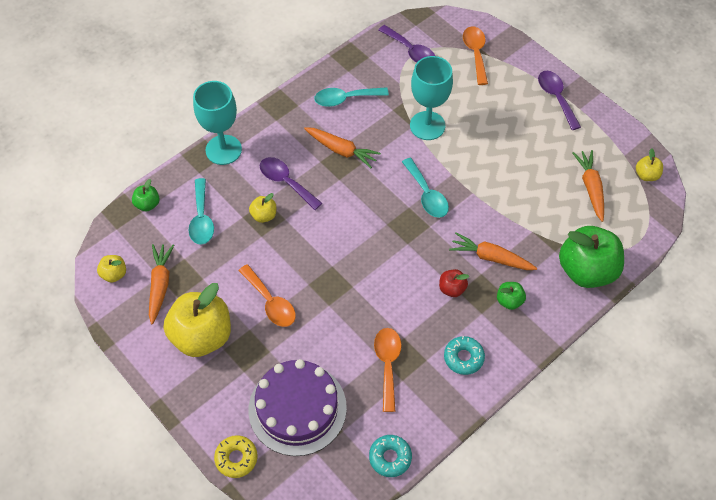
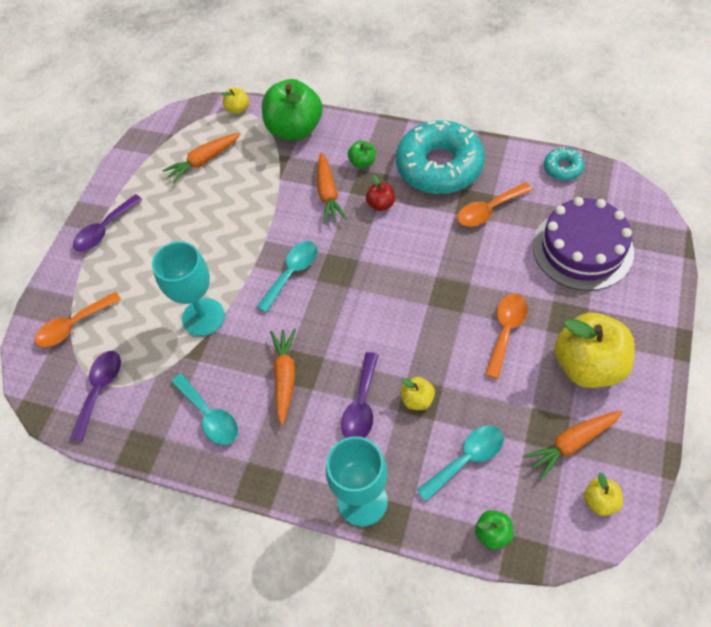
camera: 115 degrees left, 0 degrees up
yellow donut [214,435,258,478] -> none
turquoise donut [444,336,485,375] -> turquoise donut [396,120,485,194], size x2.26
yellow apple [636,148,663,181] -> yellow apple moved to [221,88,249,114]

